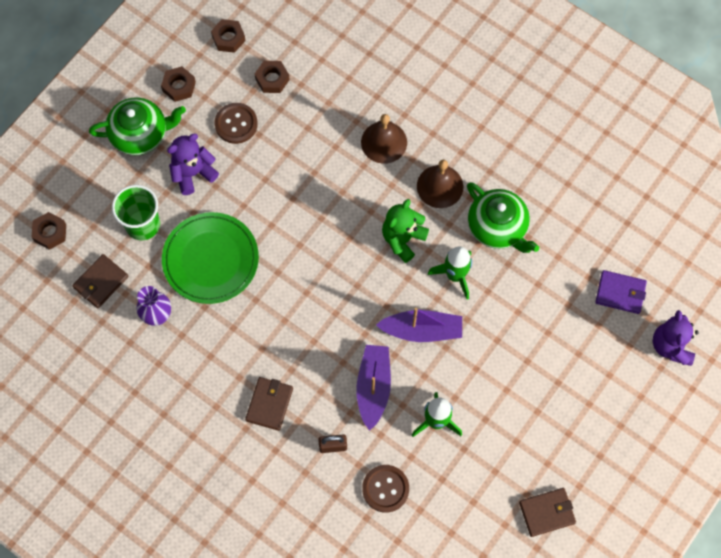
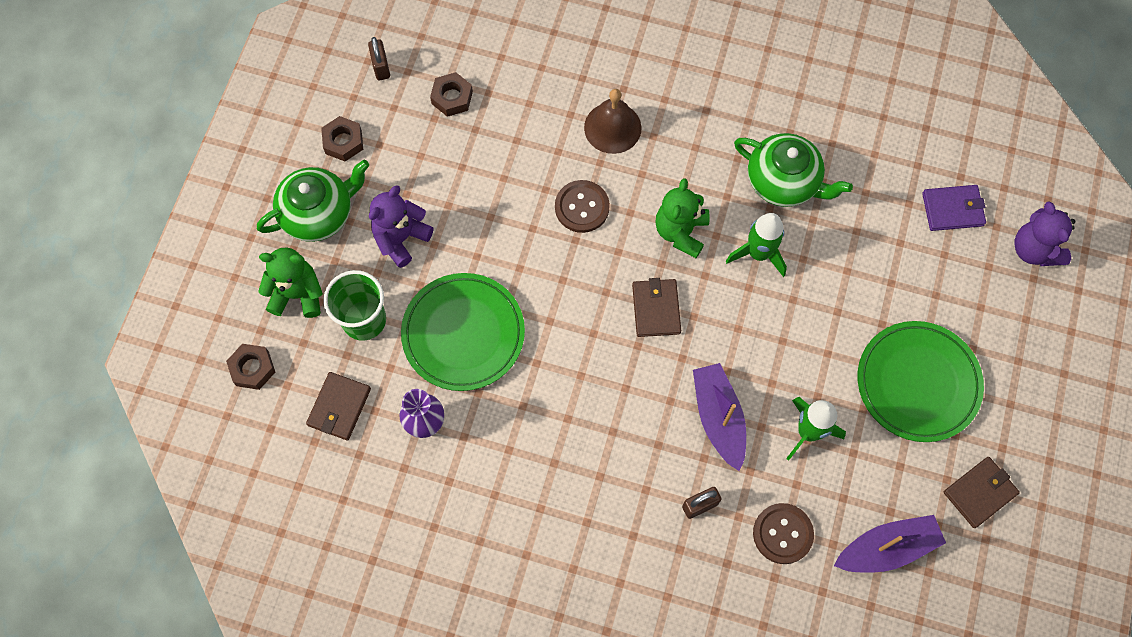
camera: 20 degrees left, 0 degrees up
brown nut [211,19,246,53] -> brown padlock [368,37,390,80]
brown button [214,103,258,144] -> brown button moved to [555,180,610,233]
brown wallet [245,377,293,431] -> brown wallet moved to [632,278,681,337]
purple boat [376,308,462,342] -> purple boat moved to [834,515,946,573]
brown bell [417,160,463,208] -> none
none -> green teddy bear [258,247,323,318]
none -> green plate [858,321,984,442]

